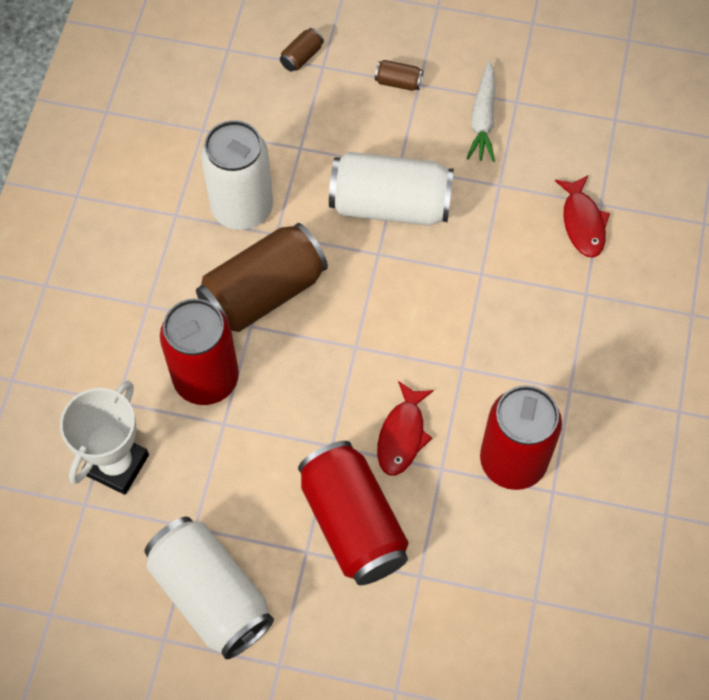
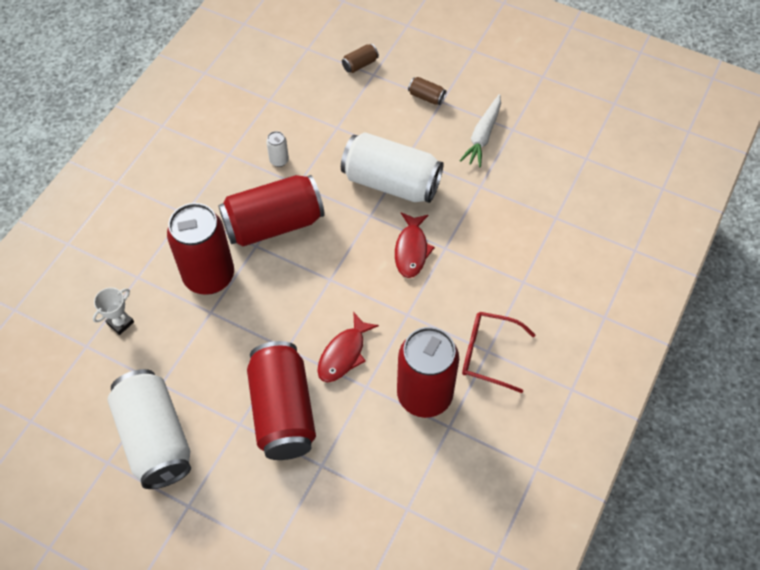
camera: 15 degrees right, 5 degrees down
white trophy [60,381,149,495] -> white trophy [93,287,134,335], size x0.52
brown can [196,223,328,332] -> red can [218,175,325,246]
white can [201,120,273,230] -> white can [266,131,289,167], size x0.40
red fish [555,175,610,258] -> red fish moved to [395,212,435,278]
none -> red glasses [462,312,535,393]

